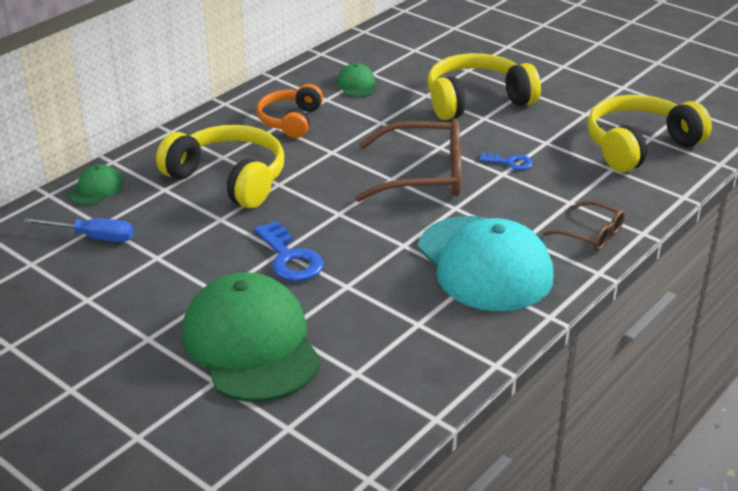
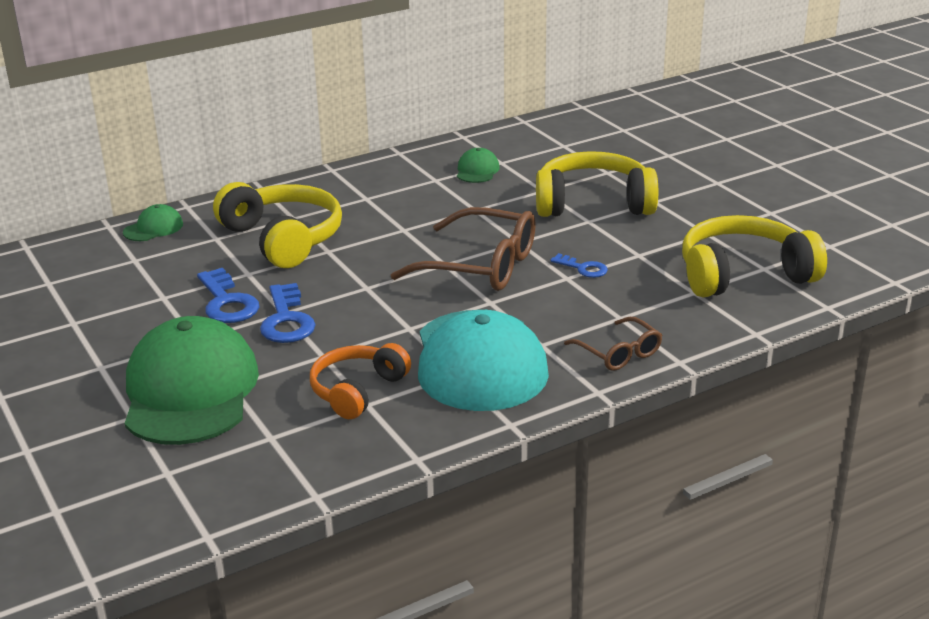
camera: 20 degrees right, 5 degrees down
blue screwdriver [23,218,134,242] -> none
orange headphones [256,84,323,138] -> orange headphones moved to [310,343,411,419]
none -> blue key [197,268,260,323]

